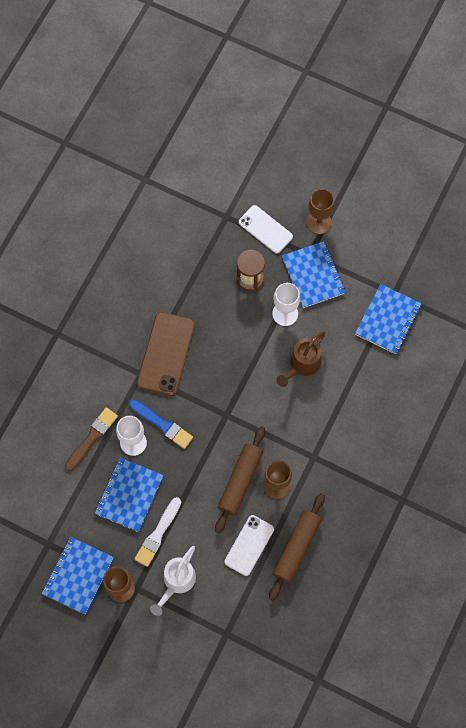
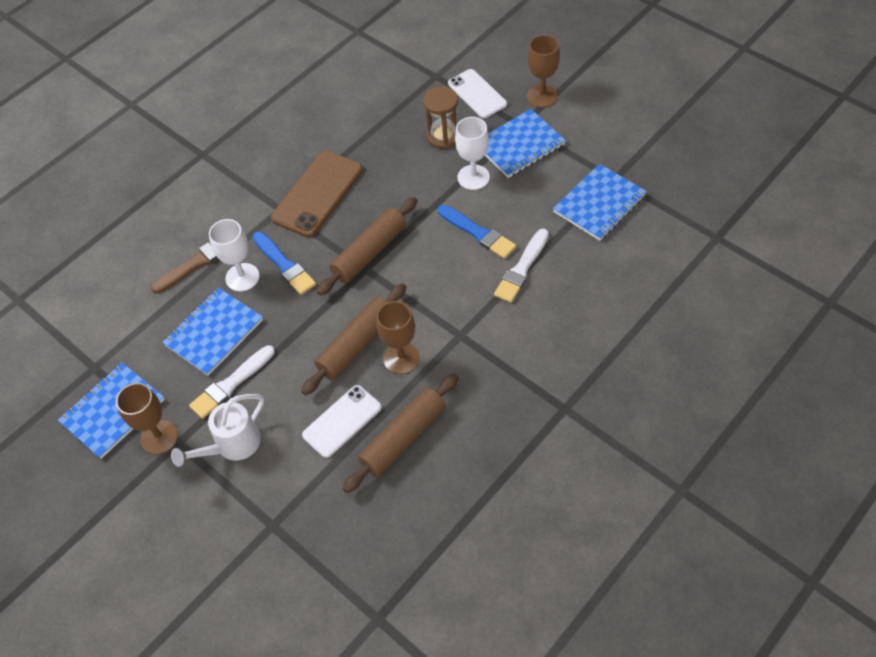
camera: 20 degrees right, 15 degrees down
brown watering can [277,331,326,387] -> blue brush [438,205,516,259]
blue notebook [282,241,345,308] -> blue notebook turned 60 degrees clockwise [485,109,566,178]
none -> brown rolling pin [317,197,417,296]
none -> white brush [494,229,549,303]

